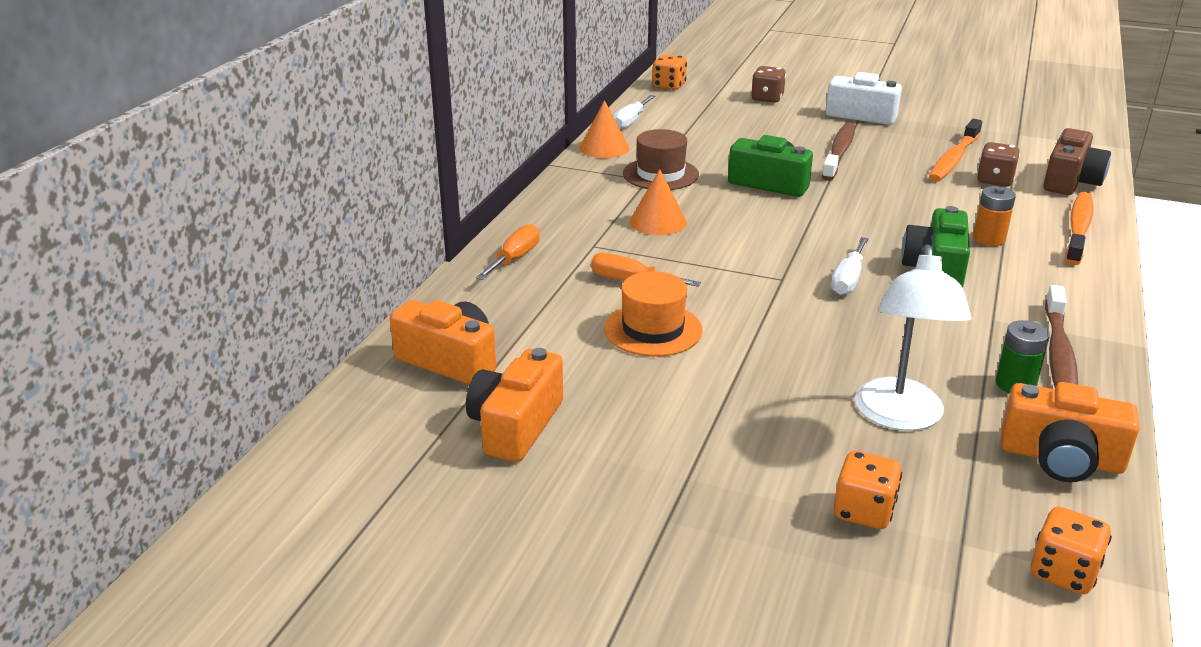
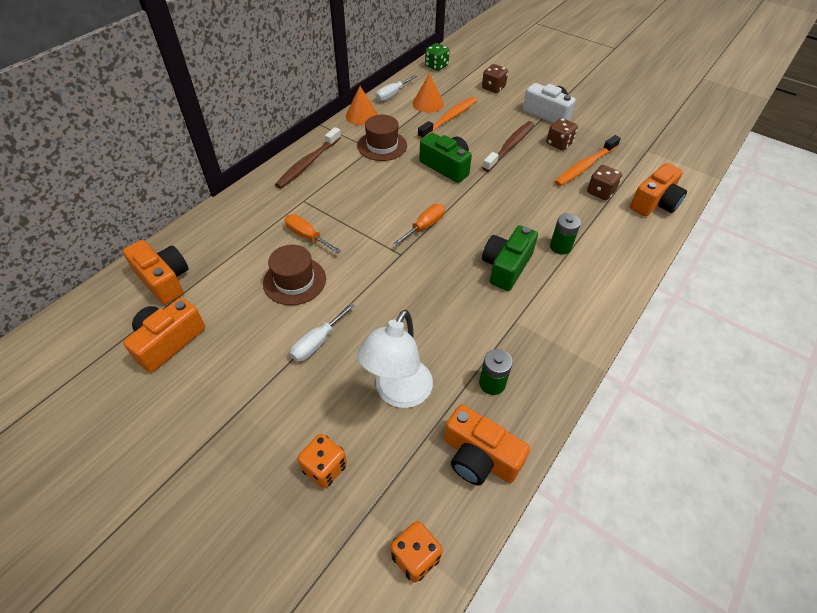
camera: 15 degrees right, 20 degrees up
orange screwdriver [476,224,540,280] -> orange screwdriver moved to [393,204,445,246]
orange hat [604,271,703,357] -> brown hat [263,245,326,305]
orange cone [630,169,687,235] -> orange cone moved to [412,73,444,113]
orange dice [653,54,687,90] -> green dice [425,43,450,71]
white screwdriver [831,237,869,295] -> white screwdriver moved to [290,303,355,362]
orange battery [973,186,1016,246] -> green battery [550,213,581,255]
brown camera [1044,128,1111,195] -> orange camera [630,163,687,217]
brown toothbrush [1045,285,1078,387] -> brown toothbrush moved to [275,127,341,189]
orange toothbrush [1065,192,1094,265] -> orange toothbrush moved to [418,97,477,139]
none -> brown dice [547,118,578,150]

